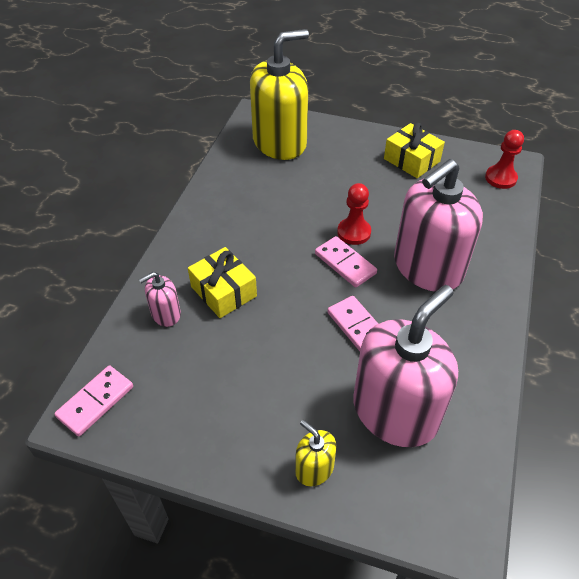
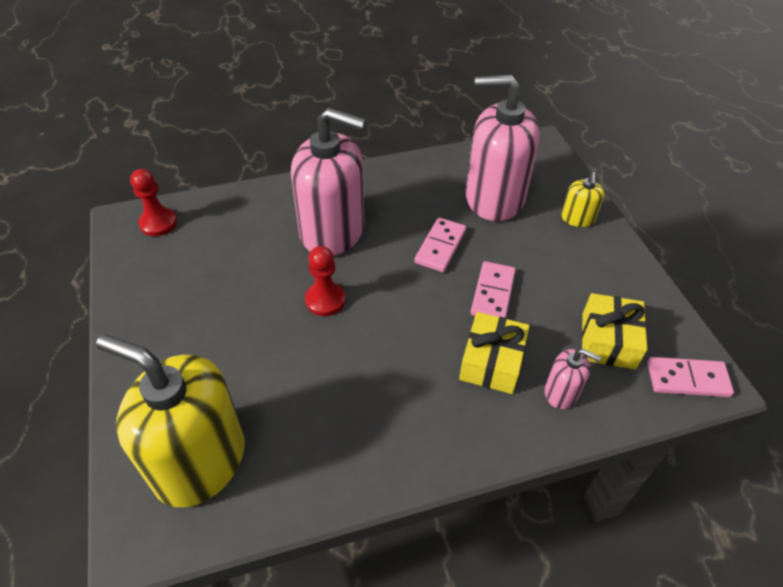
camera: 125 degrees left, 0 degrees up
pink domino [315,236,377,287] -> pink domino moved to [471,261,516,318]
yellow gift [384,123,445,178] -> yellow gift moved to [582,293,647,370]

